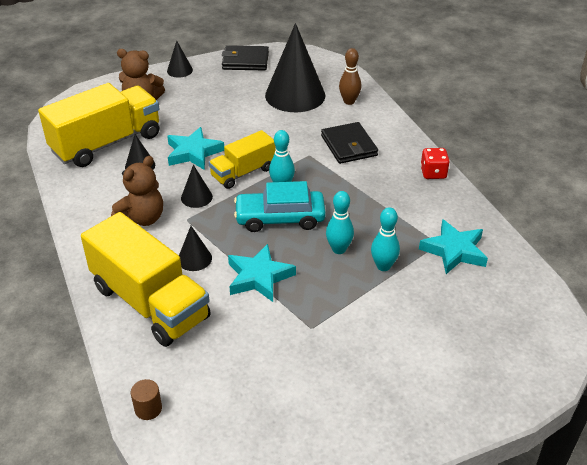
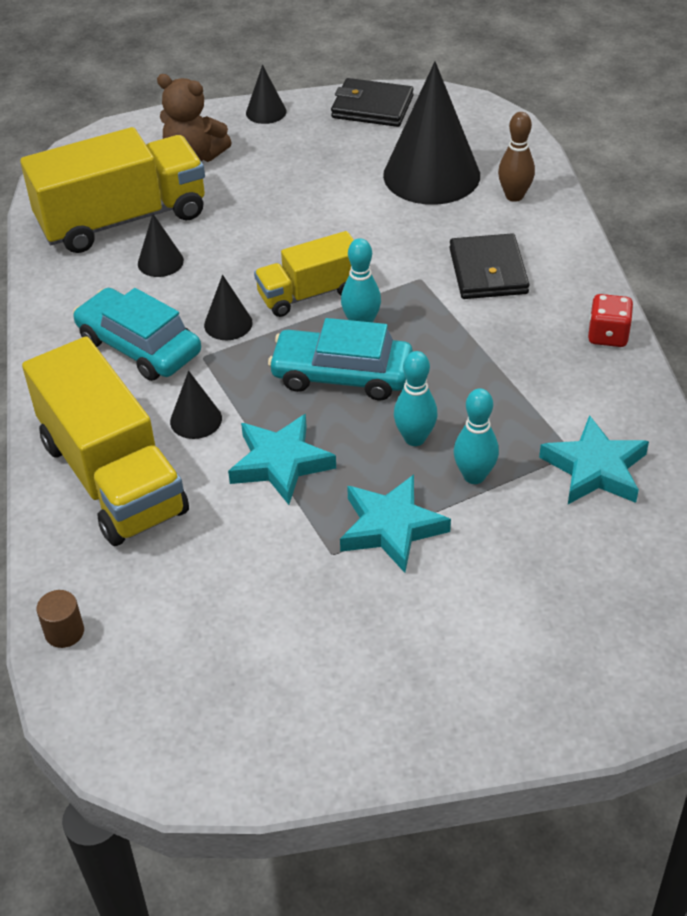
camera: 15 degrees right, 5 degrees up
brown teddy bear [111,156,163,226] -> turquoise car [73,288,201,381]
turquoise star [167,127,224,170] -> turquoise star moved to [340,475,451,573]

